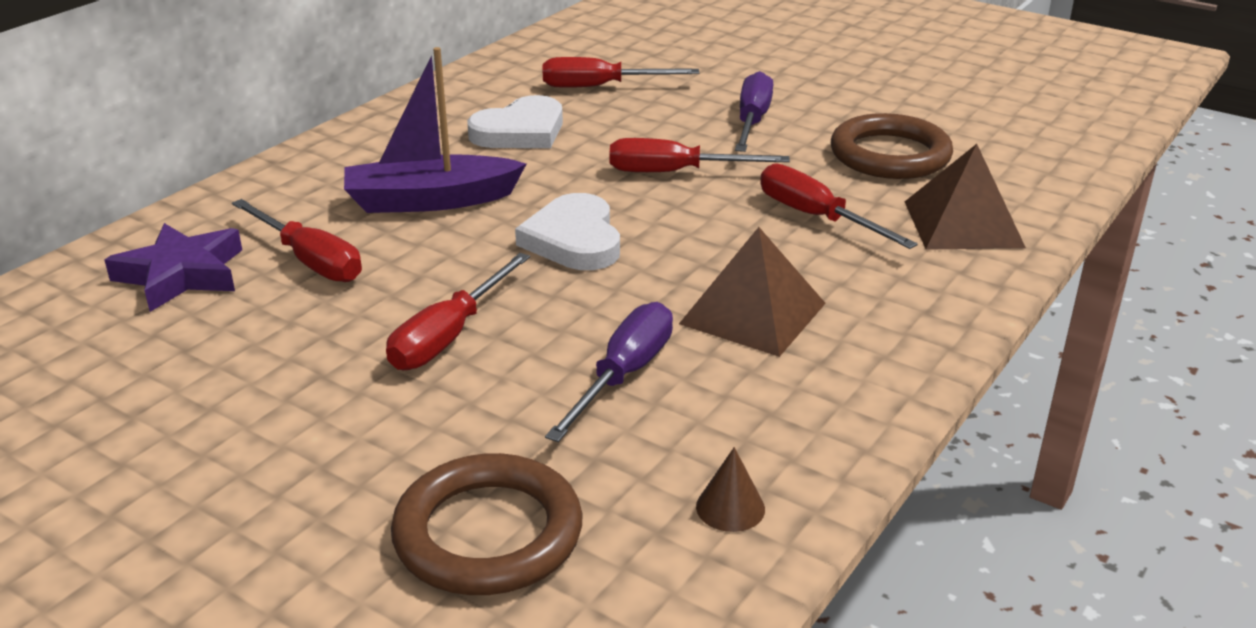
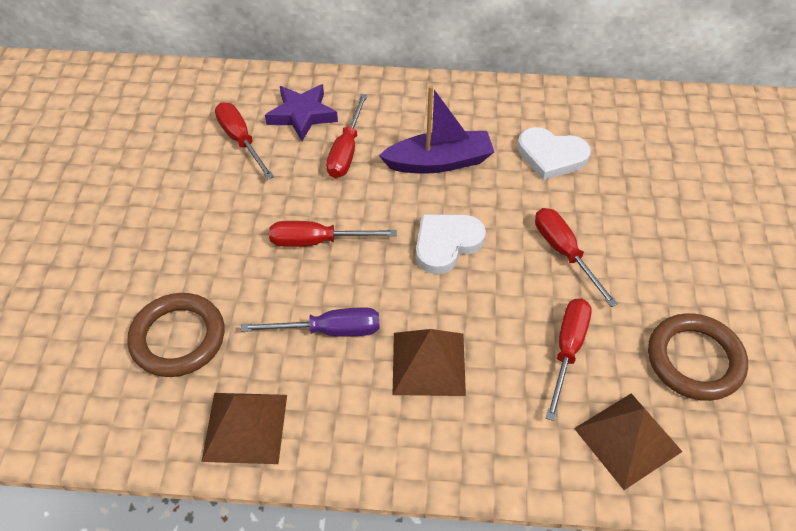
camera: 60 degrees right, 20 degrees up
purple boat [344,47,526,213] -> purple boat turned 120 degrees clockwise [379,85,494,174]
red screwdriver [543,57,699,88] -> red screwdriver moved to [215,102,274,180]
brown cone [696,447,765,532] -> brown pyramid [201,393,287,464]
purple screwdriver [735,71,773,152] -> none

